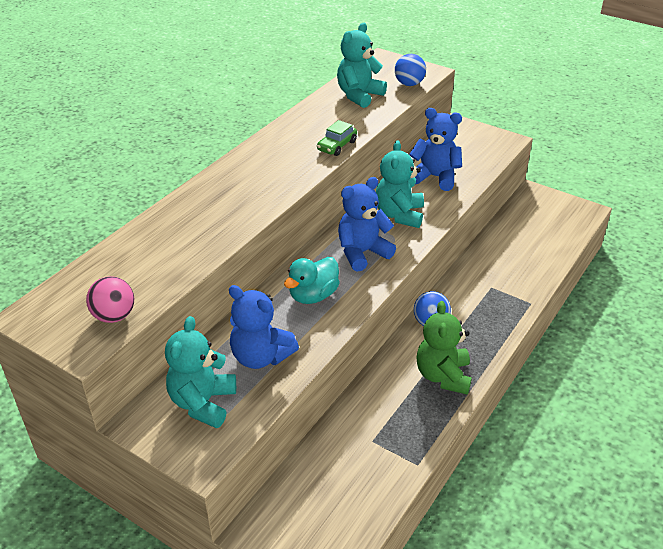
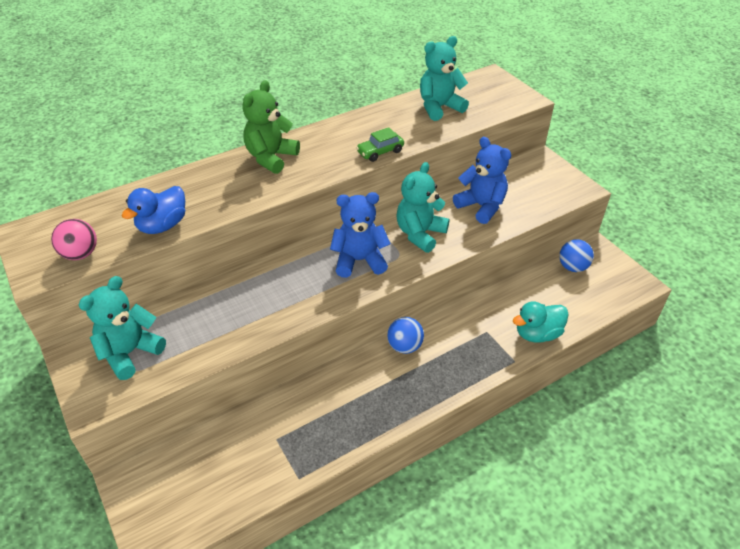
camera: 25 degrees right, 5 degrees up
blue teddy bear [229,285,299,369] -> none
turquoise duck [284,257,340,304] -> turquoise duck moved to [513,301,569,343]
blue ball [395,54,426,86] -> blue ball moved to [559,239,594,272]
green teddy bear [416,301,472,395] -> green teddy bear moved to [242,80,300,174]
none -> blue duck [122,186,185,234]

